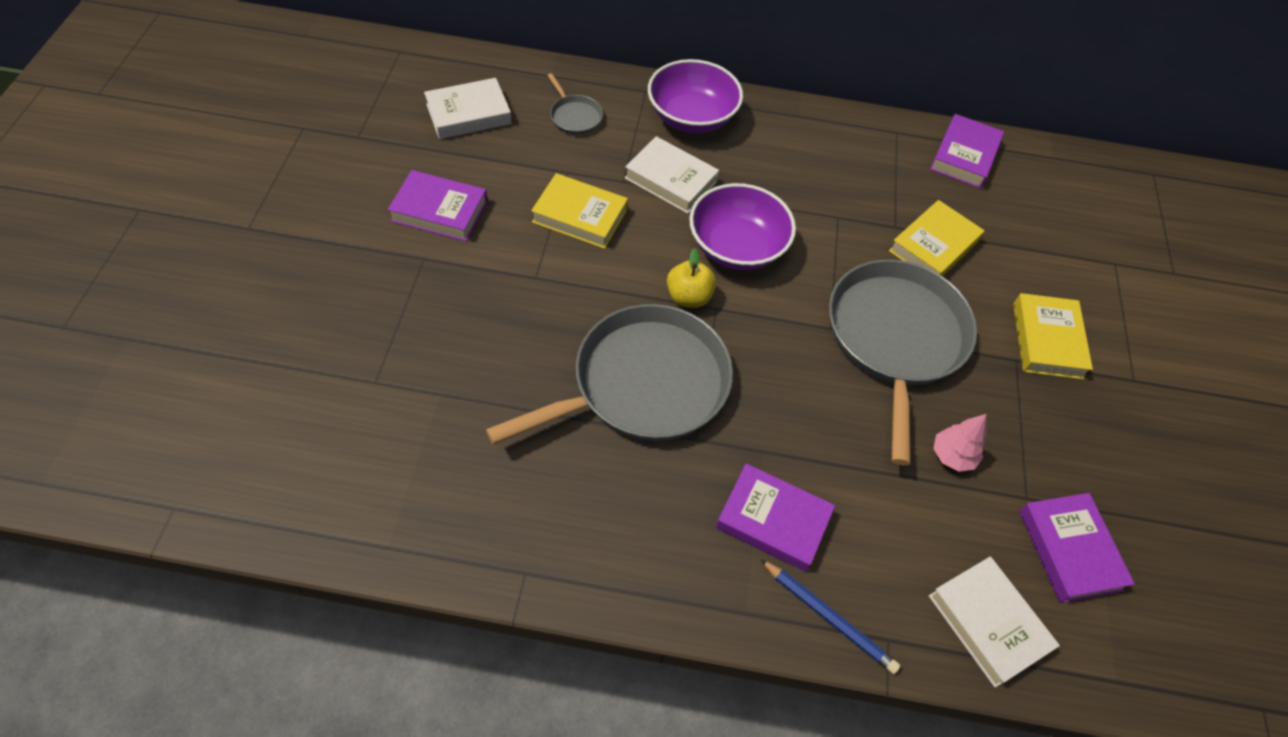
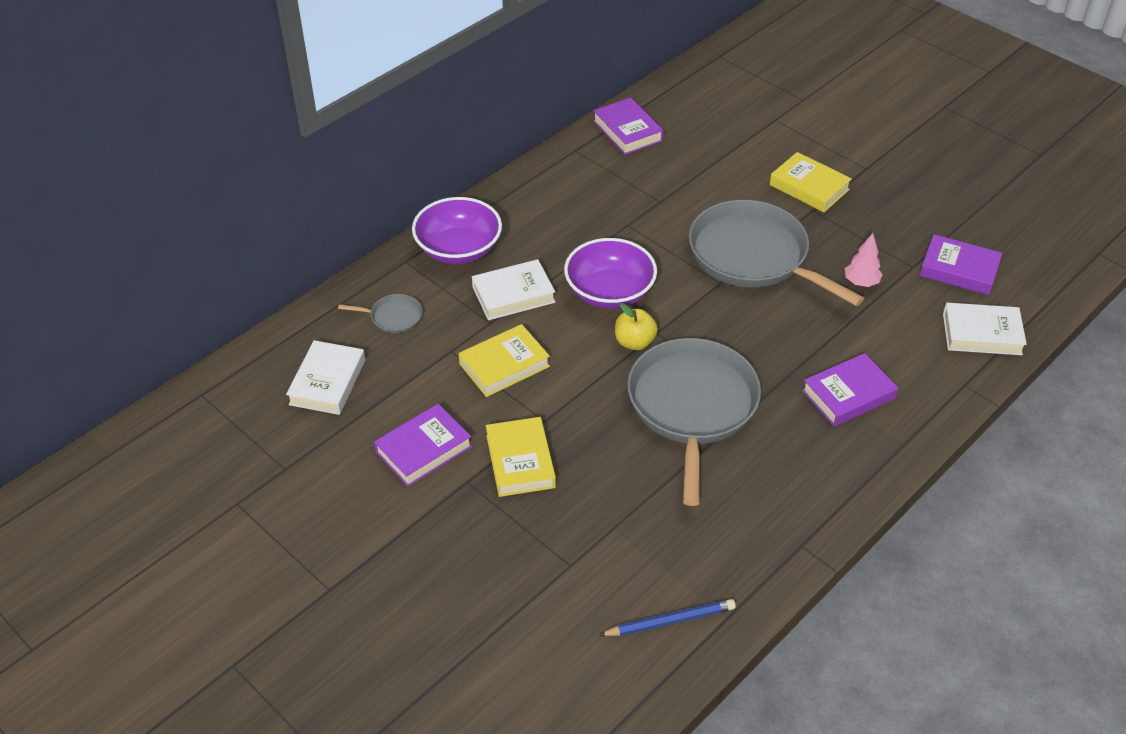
camera: 50 degrees left, 10 degrees down
blue pencil [760,559,901,674] -> blue pencil moved to [599,599,736,636]
yellow book [889,200,985,276] -> yellow book moved to [486,417,556,497]

